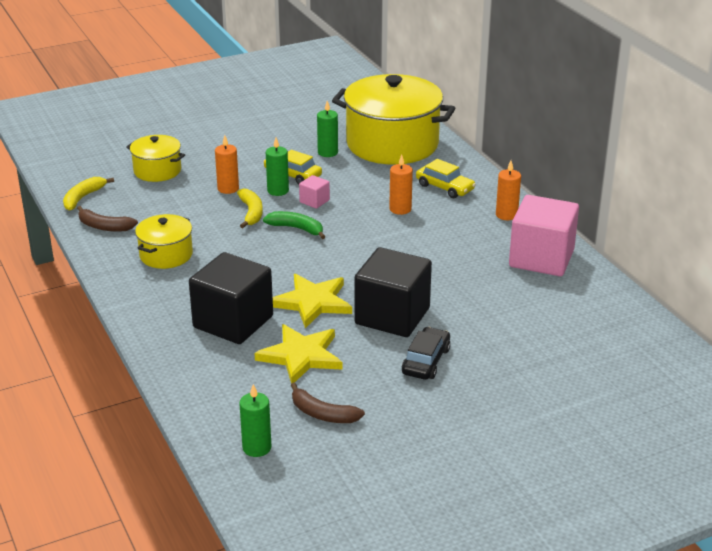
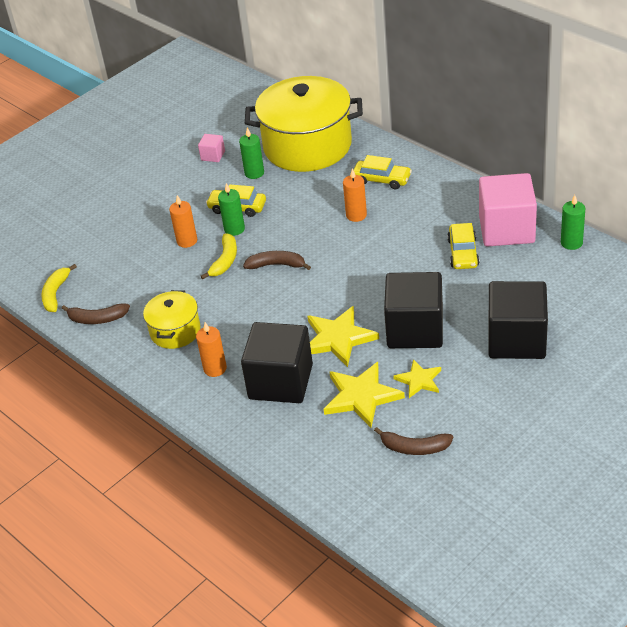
camera: 15 degrees left, 10 degrees up
yellow pot [126,135,185,182] -> none
yellow banana [237,189,263,228] -> yellow banana turned 45 degrees clockwise [201,233,237,280]
green candle [239,384,271,457] -> green candle moved to [561,195,585,250]
green banana [263,211,325,239] -> brown banana [243,251,311,270]
pink cube [299,175,330,209] -> pink cube moved to [198,134,225,162]
black car [402,327,451,380] -> none
orange candle [496,161,521,220] -> orange candle moved to [196,322,227,377]
none -> yellow star [393,359,441,398]
none -> yellow car [447,223,479,269]
none -> black cube [488,281,548,359]

